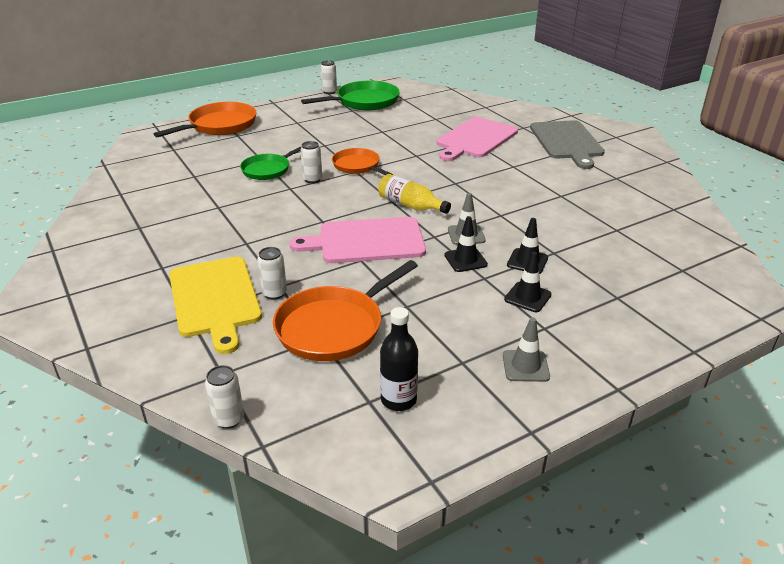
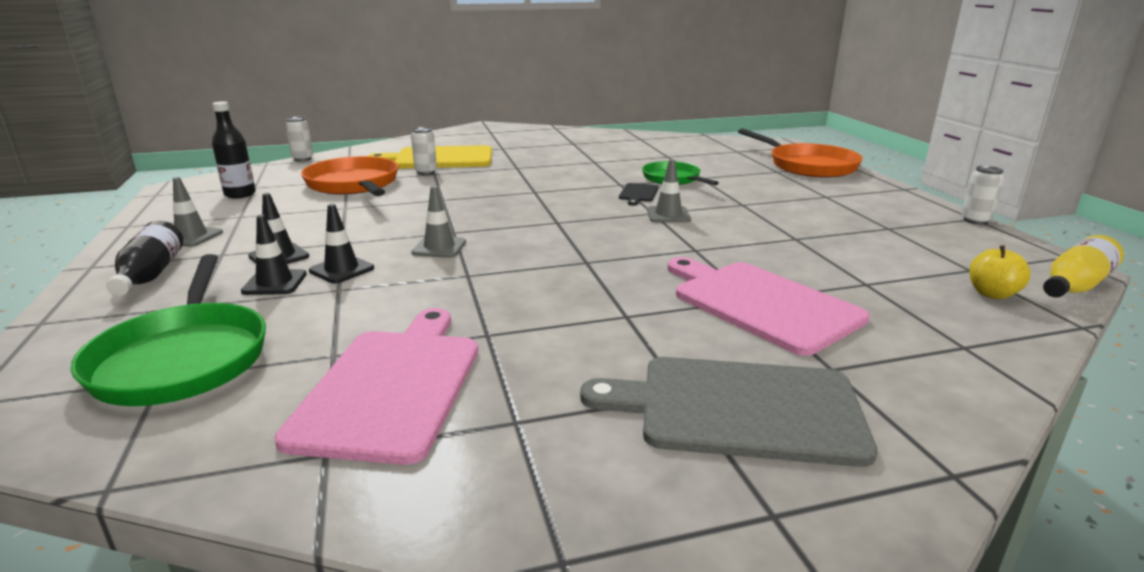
camera: 105 degrees right, 10 degrees down
pink cutting board [289,217,426,263] -> pink cutting board moved to [274,308,478,465]
green pan [301,80,400,110] -> green pan moved to [70,254,266,406]
white can [301,141,322,183] -> black cutting board [619,183,659,205]
orange pan [332,148,393,175] -> grey traffic cone [647,159,691,222]
yellow bottle [378,174,451,214] -> yellow bottle moved to [1043,235,1124,297]
black traffic cone [444,216,488,272] -> black traffic cone moved to [241,215,307,295]
none -> black bottle [106,221,183,296]
none -> yellow apple [969,245,1030,299]

